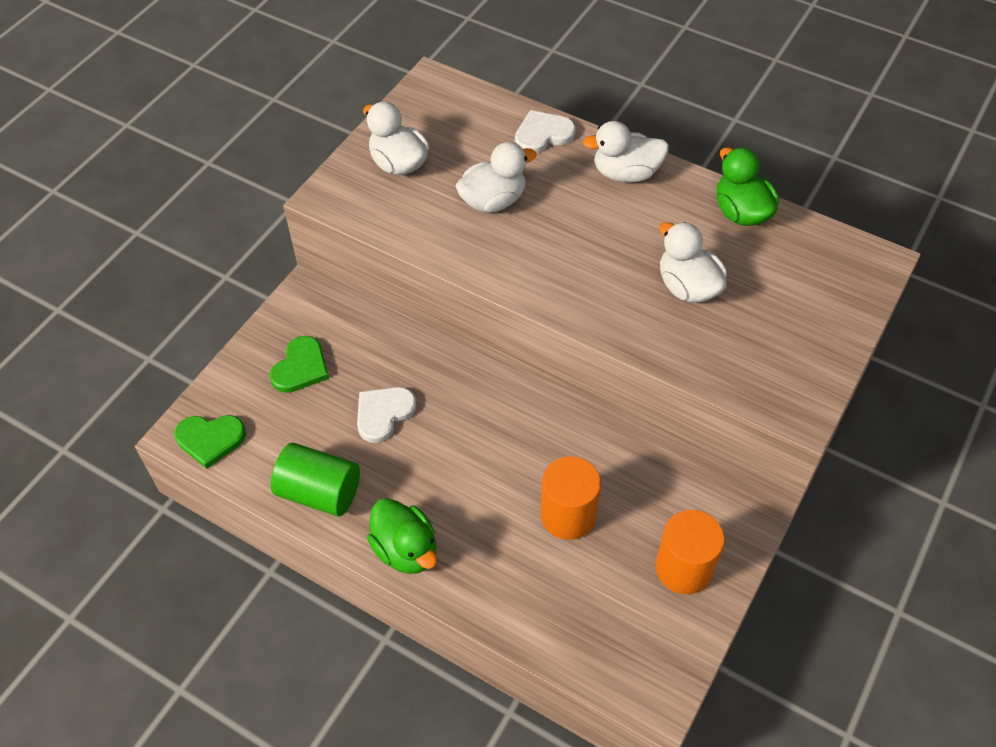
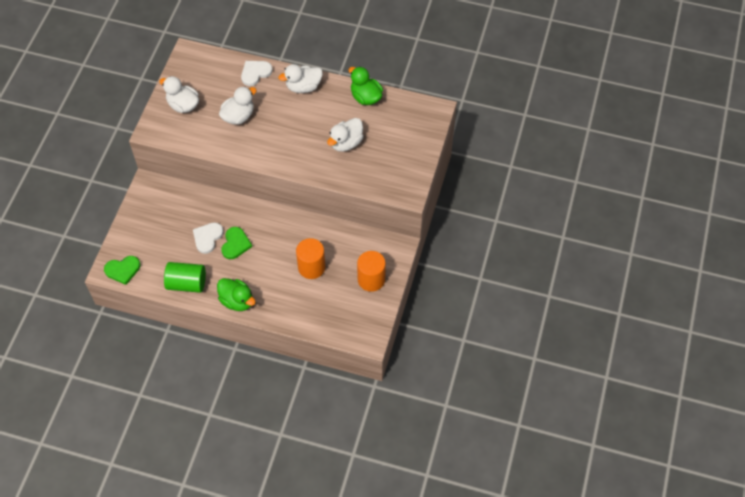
camera: 15 degrees left, 5 degrees up
green heart [270,336,329,393] -> green heart moved to [222,227,252,259]
white duck [659,222,727,303] -> white duck turned 90 degrees counterclockwise [327,118,364,152]

